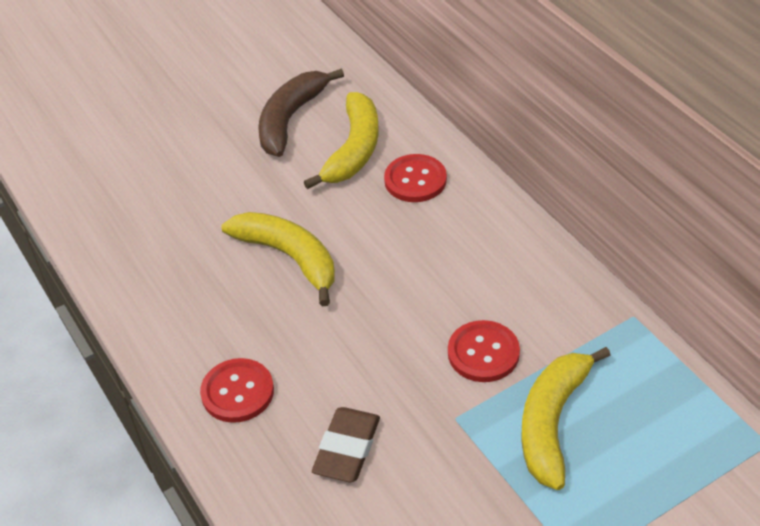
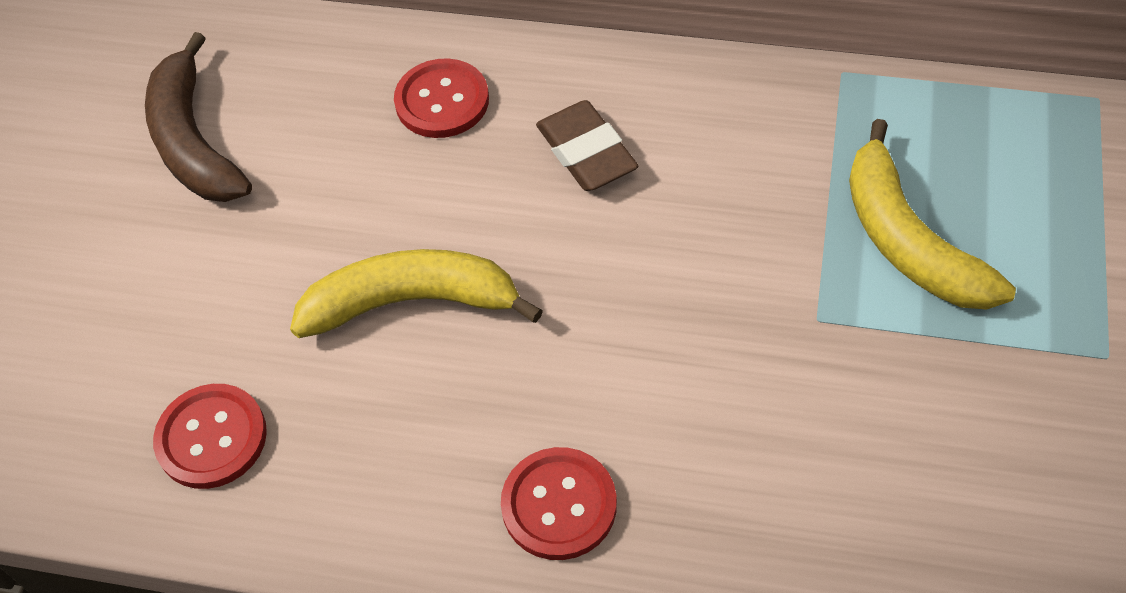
camera: 45 degrees left, 10 degrees up
yellow banana [304,92,378,189] -> none
brown eraser [312,407,380,482] -> brown eraser moved to [536,100,638,191]
red button [448,320,520,382] -> red button moved to [153,384,267,489]

